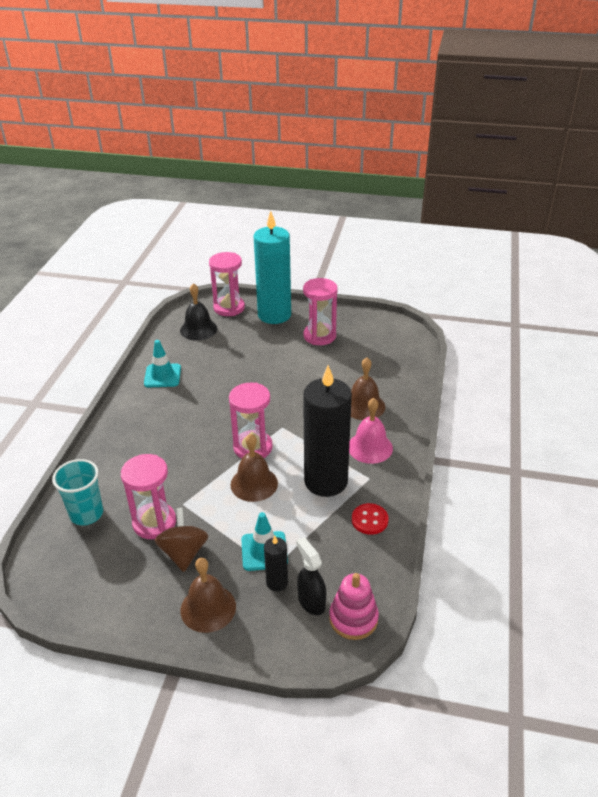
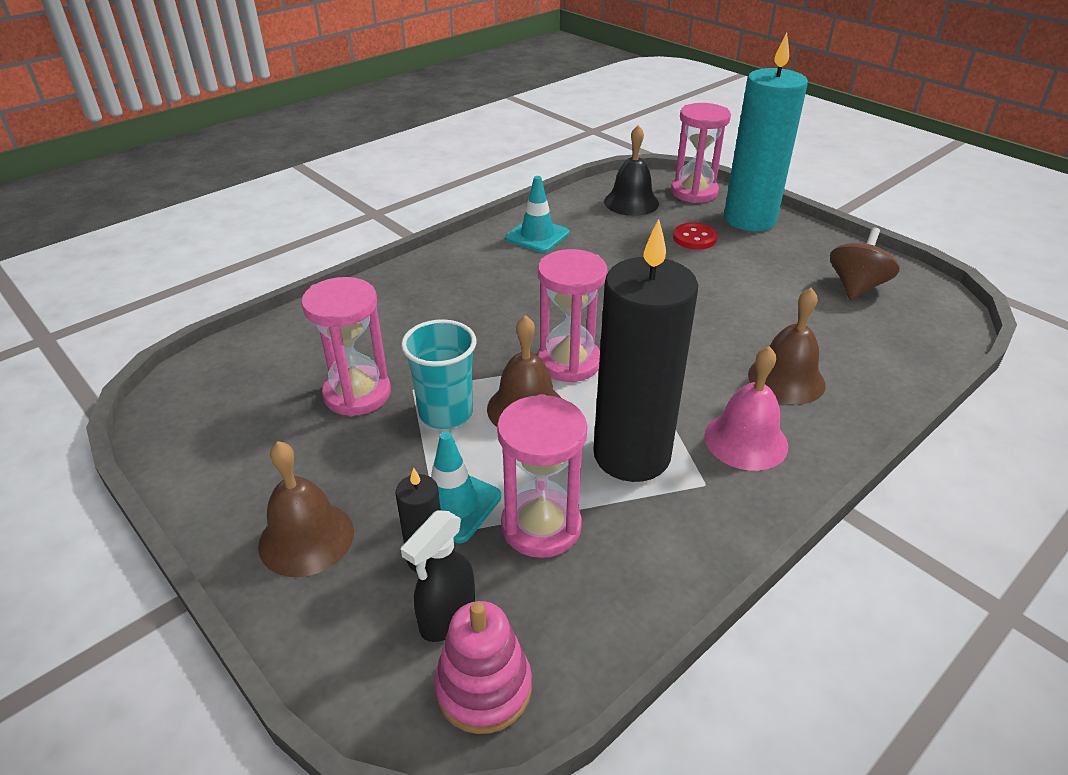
camera: 35 degrees right, 0 degrees up
turquoise cup [52,459,103,525] -> turquoise cup moved to [401,319,476,429]
brown spinning top [155,508,209,572] -> brown spinning top moved to [830,228,899,300]
black spray bottle [296,537,326,615] -> black spray bottle turned 150 degrees counterclockwise [401,510,475,642]
pink hourglass [303,278,337,345] -> pink hourglass moved to [497,394,587,558]
red button [352,503,389,535] -> red button moved to [673,223,717,250]

